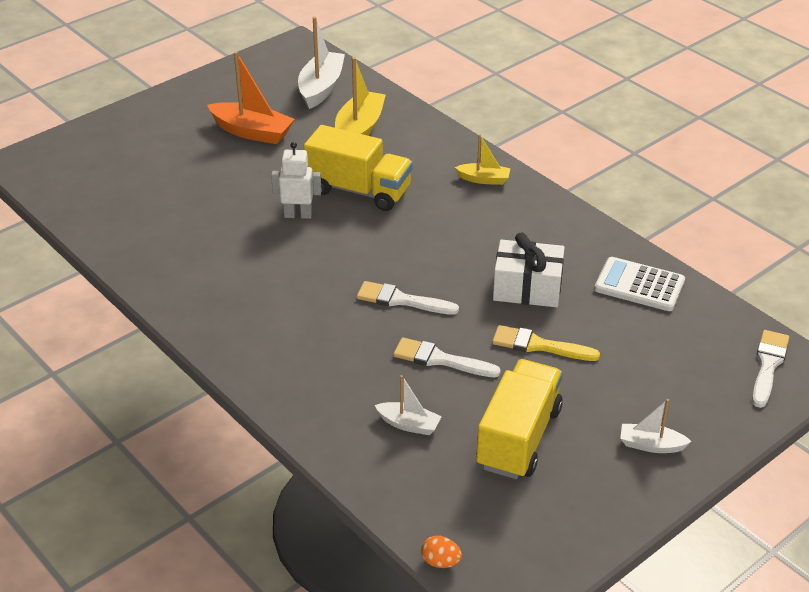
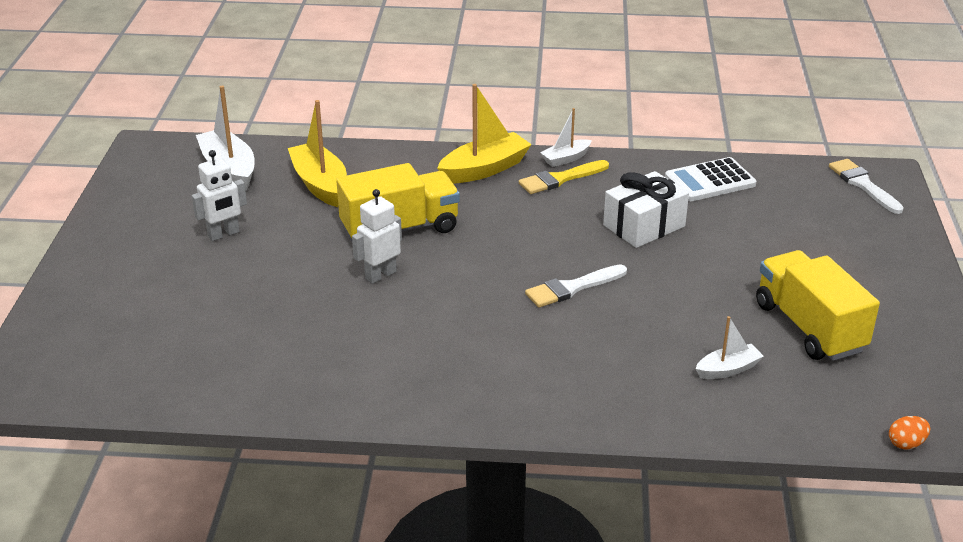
camera: 45 degrees left, 5 degrees down
orange boat [207,52,295,144] -> white robot [192,150,247,241]
white brush [393,337,501,377] -> none
yellow boat [455,134,511,185] -> yellow boat [437,84,532,183], size x1.76
yellow brush [492,325,600,361] -> yellow brush moved to [519,160,609,194]
white boat [620,399,692,453] -> white boat moved to [540,108,592,167]

